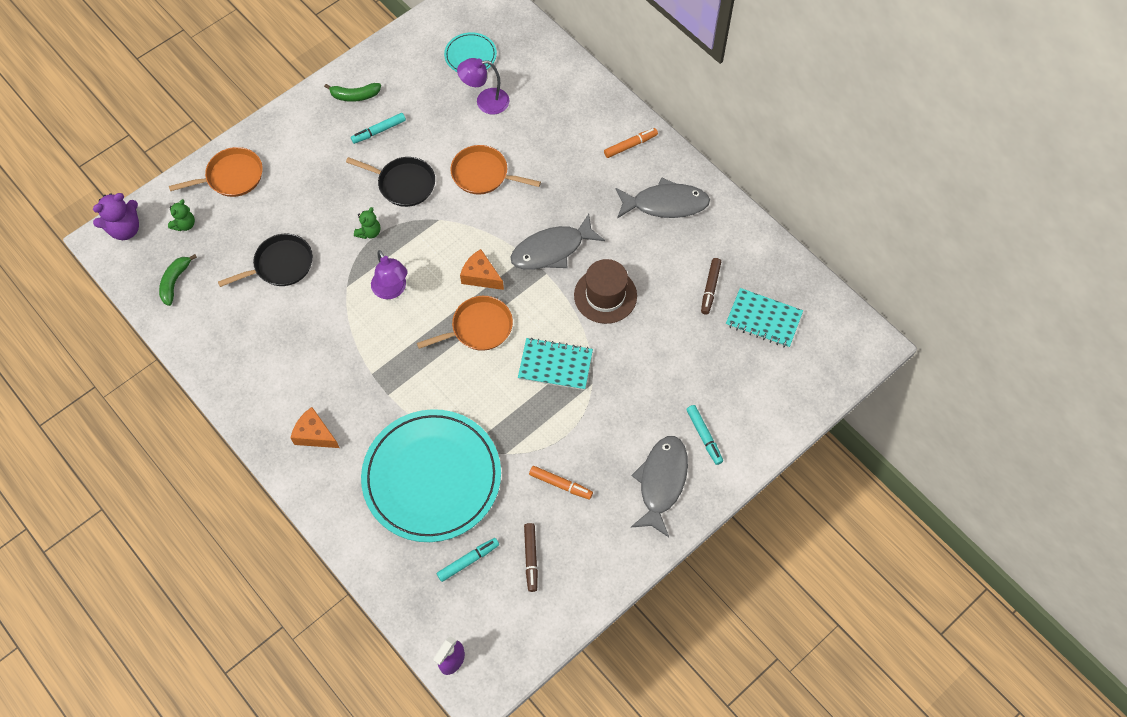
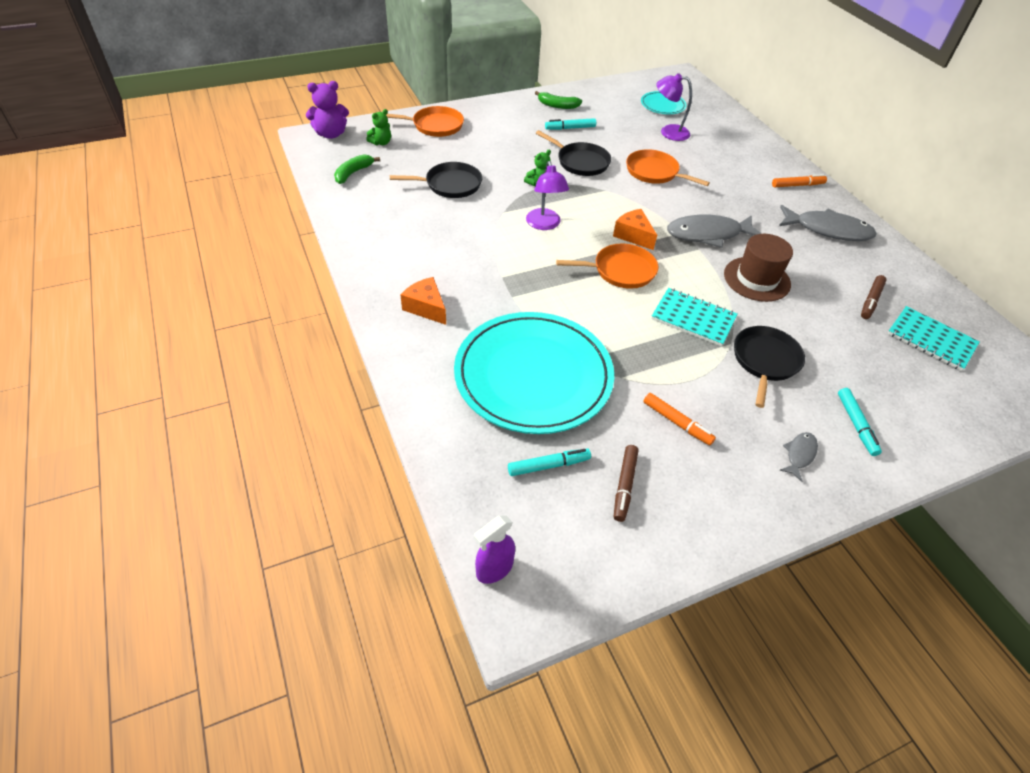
camera: 15 degrees right, 15 degrees down
grey fish [631,436,688,537] -> grey fish [779,432,818,482], size x0.48
none -> black pan [734,326,805,408]

